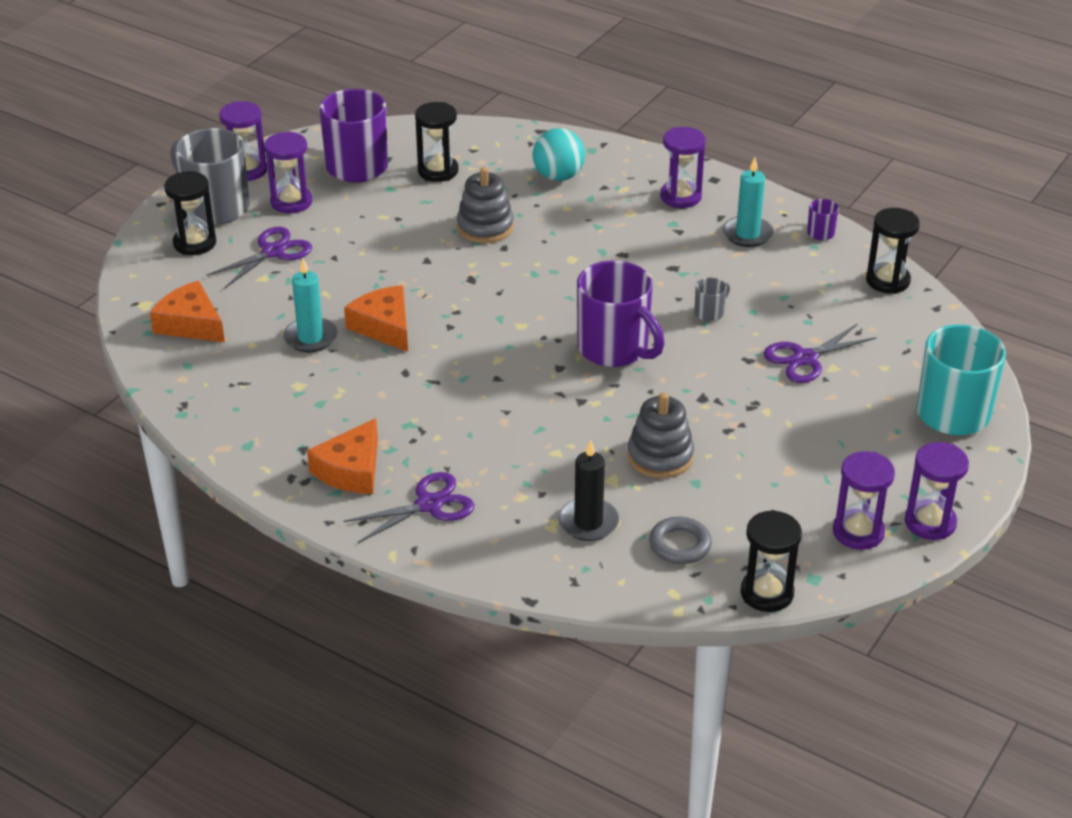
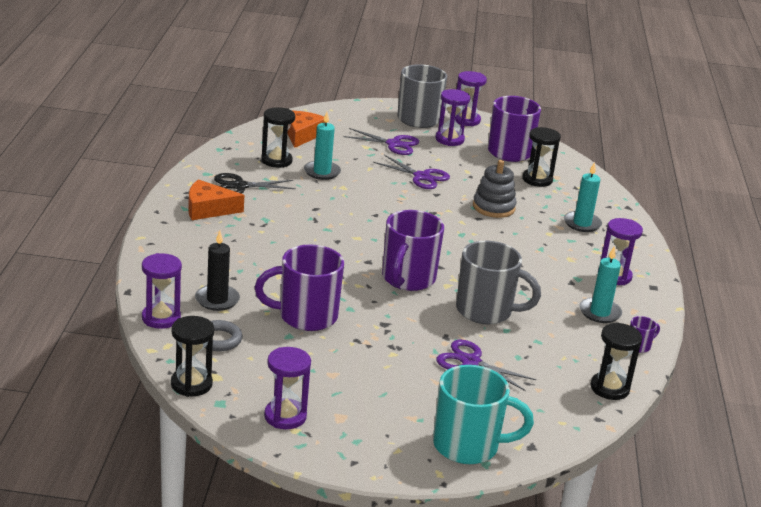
camera: 60 degrees right, 10 degrees down
black hourglass [164,171,216,255] -> black hourglass moved to [261,107,295,168]
orange cheese [344,285,408,352] -> none
purple scissors [344,472,474,543] -> purple scissors moved to [373,155,450,189]
turquoise ball [533,128,585,181] -> turquoise candle [564,162,602,232]
grey stacking toy [627,392,694,478] -> purple mug [255,244,344,331]
grey mug [695,277,730,322] -> grey mug [456,241,541,324], size x2.34
purple hourglass [905,442,969,540] -> purple hourglass moved to [142,253,182,329]
none -> black scissors [214,173,296,194]

